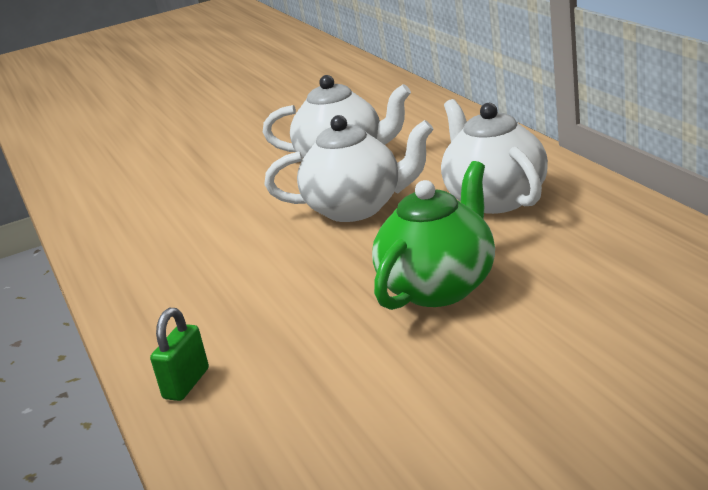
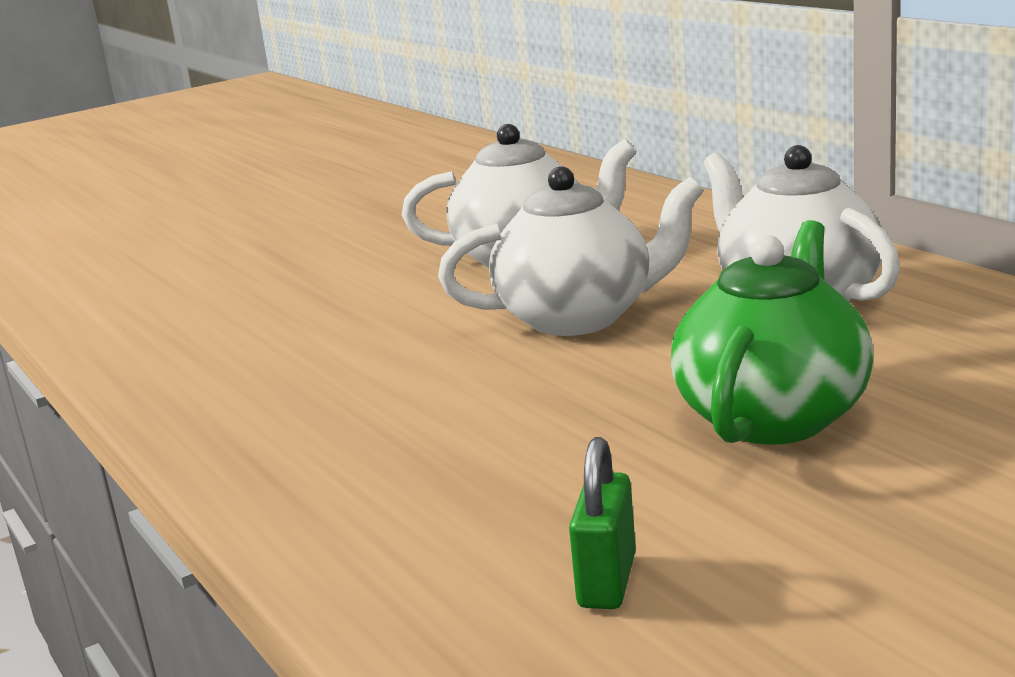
camera: 10 degrees left, 5 degrees down
green padlock [150,308,209,401] -> green padlock moved to [569,437,636,609]

